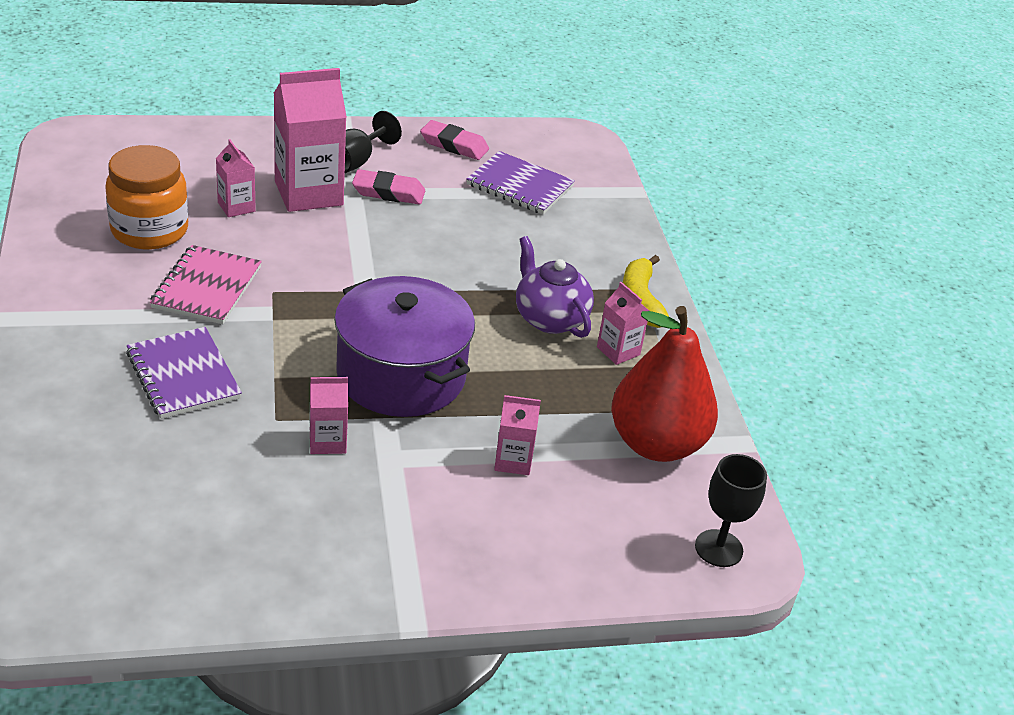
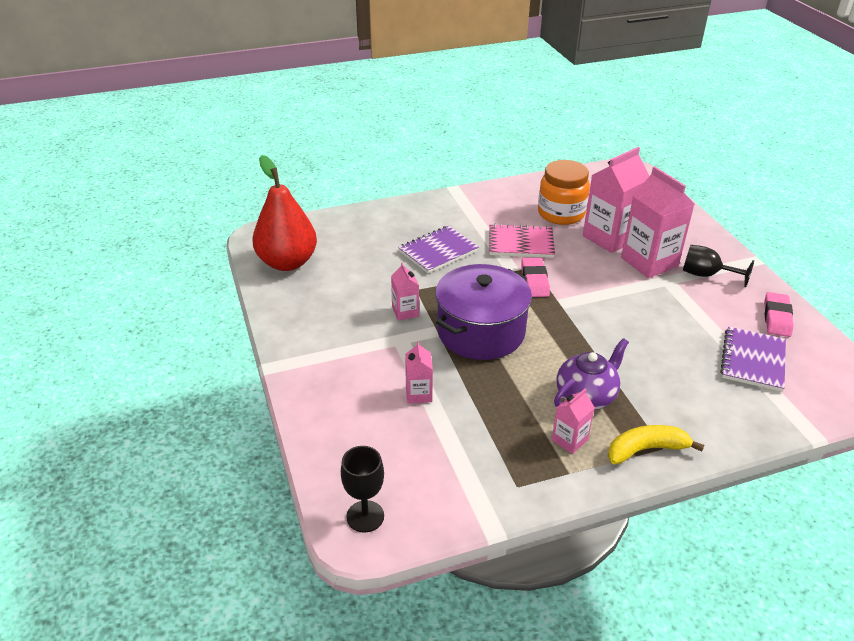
camera: 85 degrees right, 0 degrees up
pink carton [216,139,256,217] -> pink carton [583,147,649,253], size x1.99
pink eraser [352,169,425,204] -> pink eraser moved to [521,258,550,297]
red pear [611,306,718,462] -> red pear moved to [253,155,317,271]

